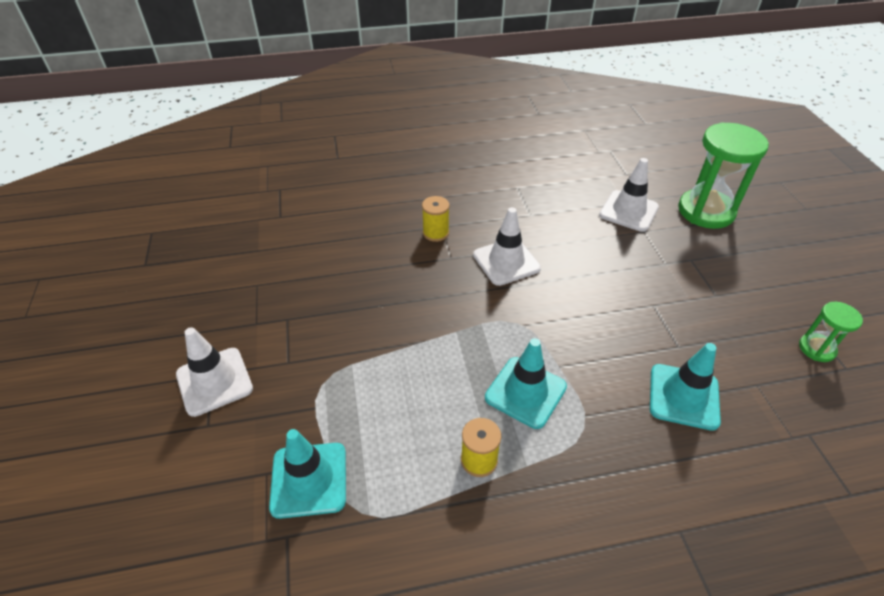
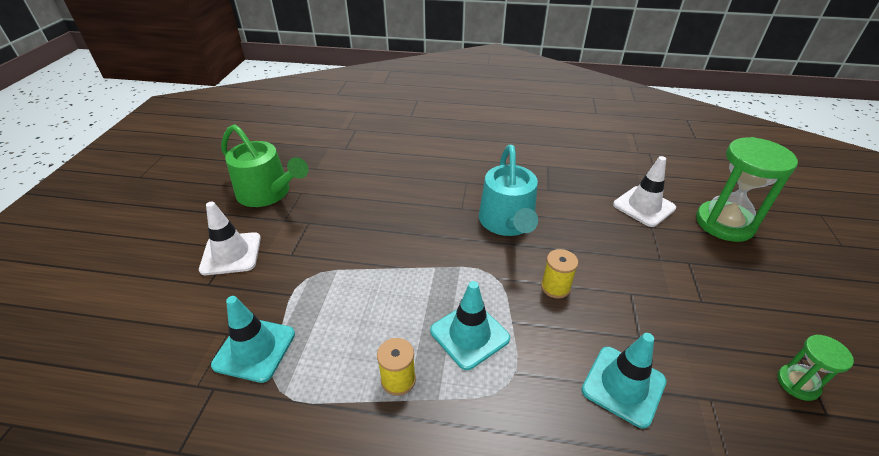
camera: 20 degrees right, 5 degrees down
yellow spool [422,196,450,242] -> yellow spool moved to [541,249,578,299]
white traffic cone [473,207,541,286] -> turquoise watering can [479,145,538,236]
none -> green watering can [221,124,308,207]

